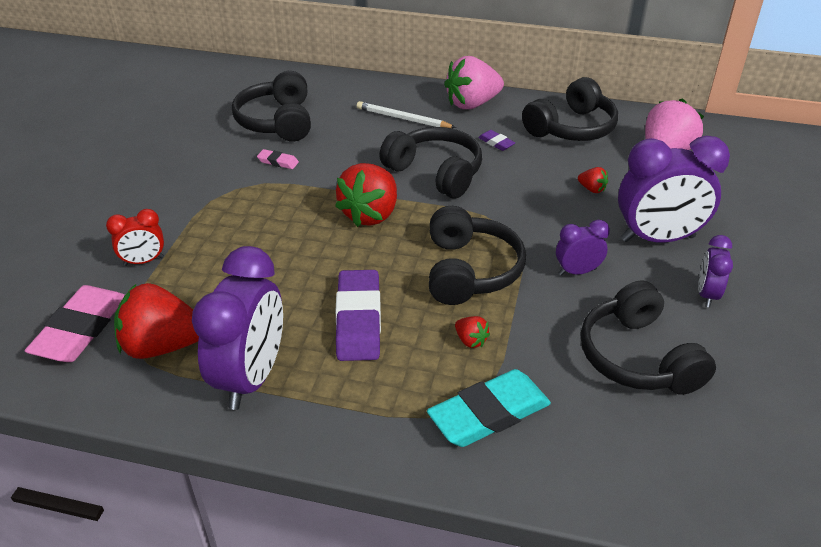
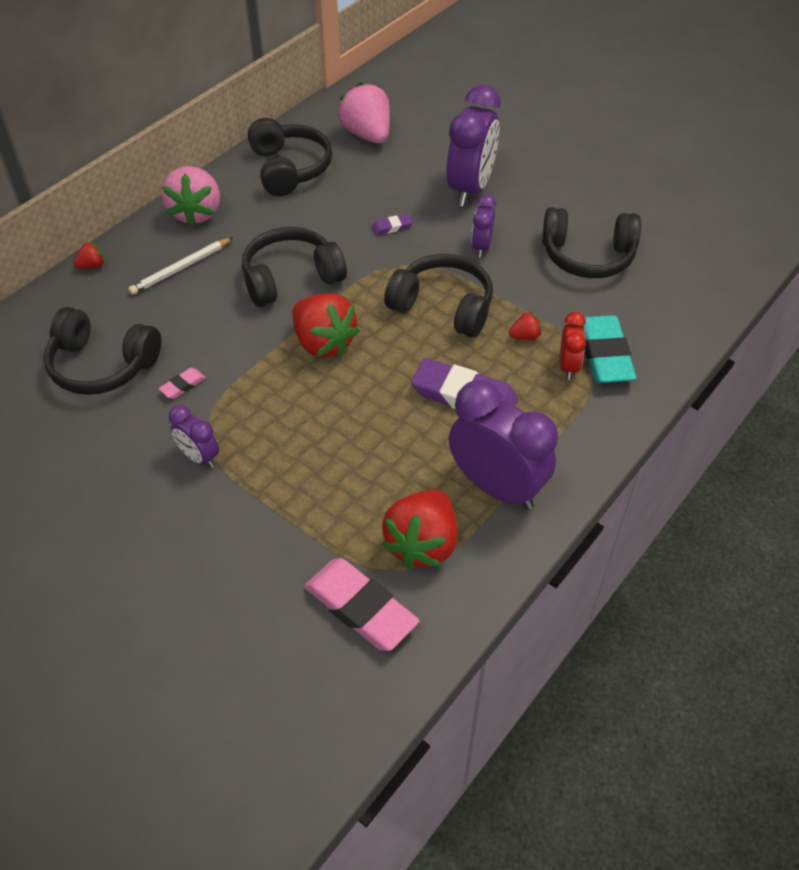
camera: 65 degrees left, 10 degrees up
red clock [106,209,164,266] -> red clock moved to [560,312,586,380]
purple eraser [478,130,515,151] -> purple eraser moved to [371,214,413,235]
red strawberry [578,167,608,193] -> red strawberry moved to [73,242,104,269]
purple clock [698,235,733,307] -> purple clock moved to [169,405,219,468]

